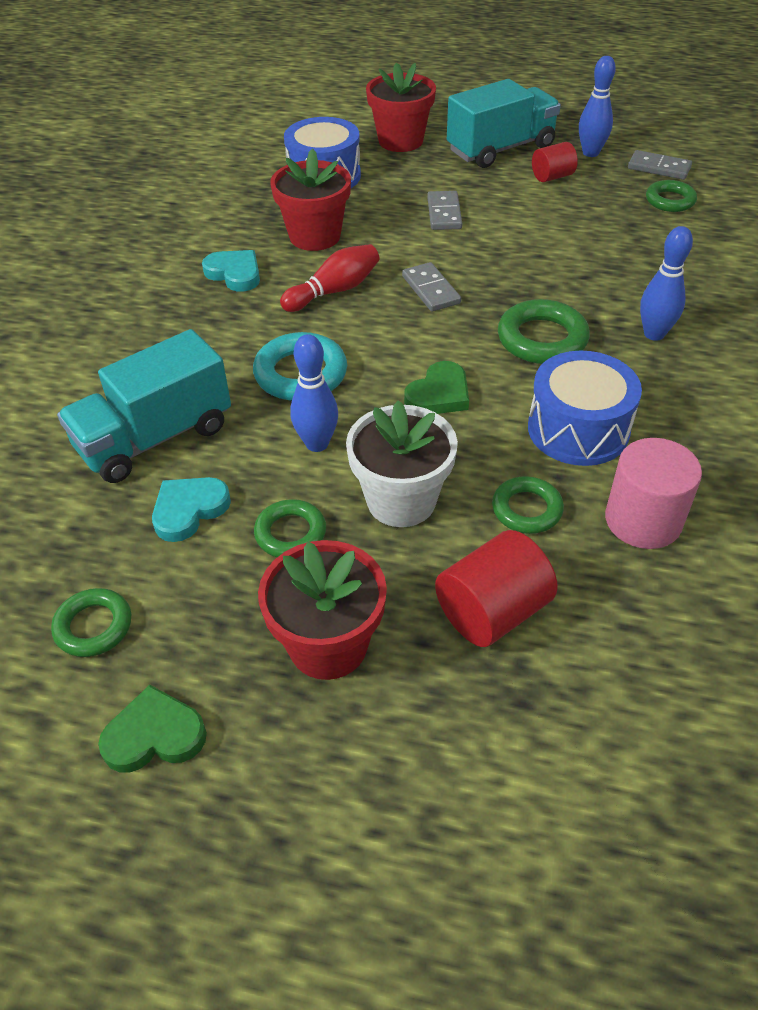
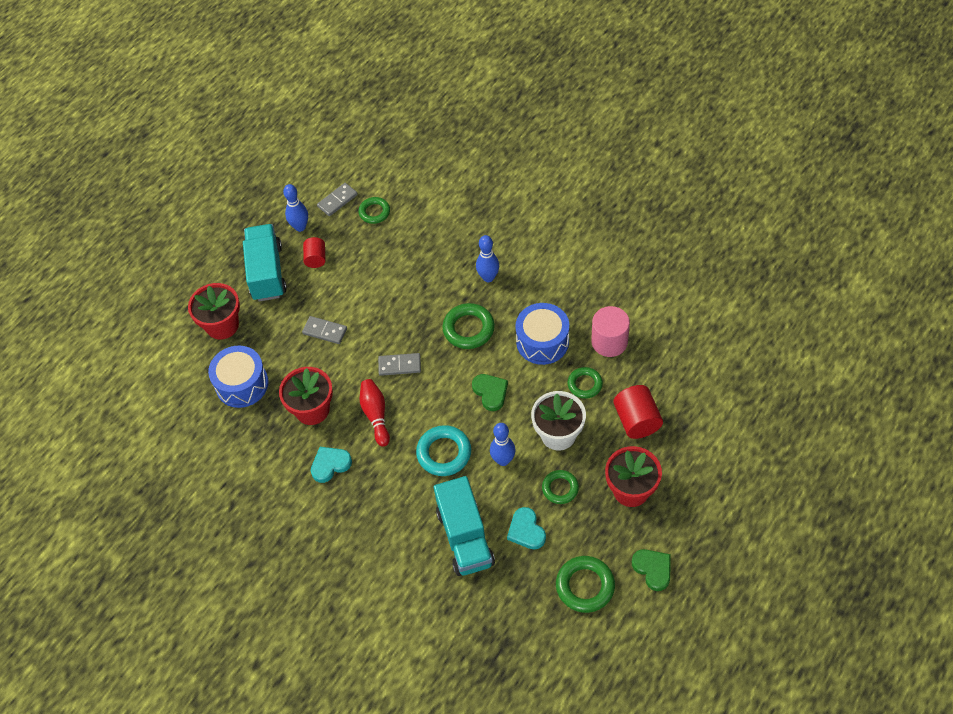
camera: 65 degrees left, 10 degrees up
green ring [51,588,131,657] -> green ring [556,556,615,613], size x1.53
green heart [98,685,207,773] -> green heart turned 135 degrees clockwise [632,549,671,591]

